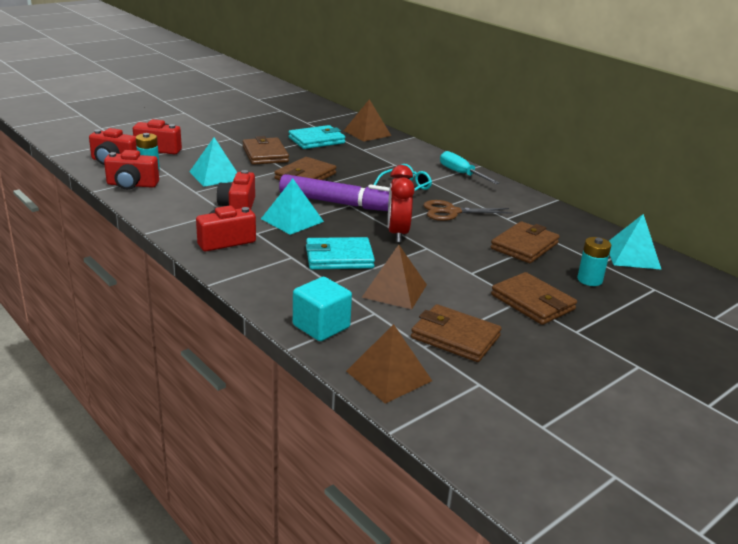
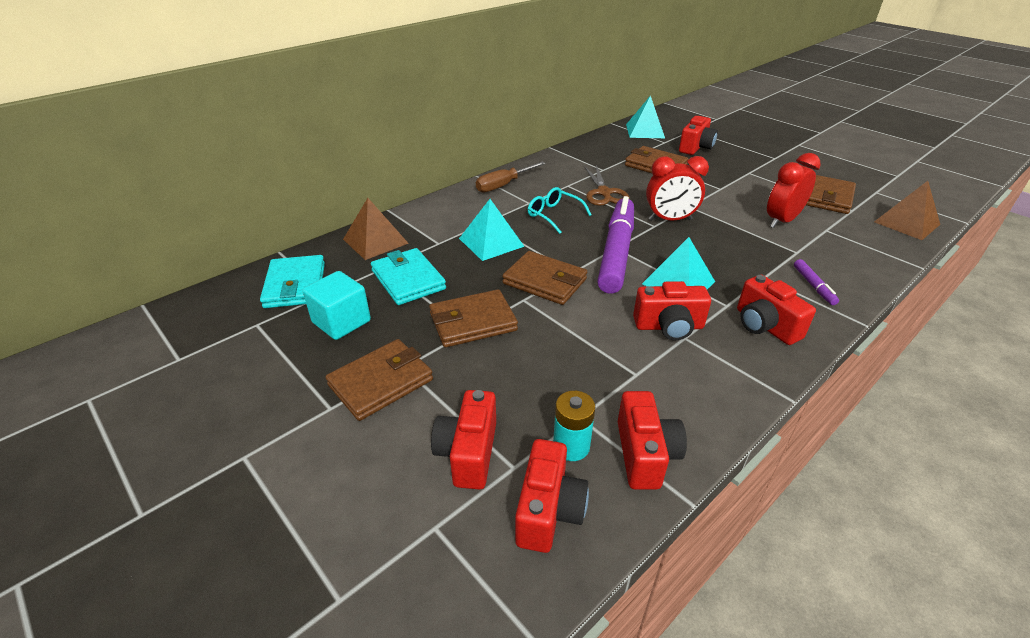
camera: 90 degrees left, 10 degrees up
turquoise pyramid [189,138,237,187] -> turquoise pyramid moved to [459,199,525,261]
turquoise cube [293,277,352,341] -> turquoise cube moved to [303,271,371,340]
turquoise wallet [306,237,375,270] -> turquoise wallet moved to [260,255,325,308]
brown pyramid [361,245,427,310] -> red clock [767,153,821,228]
turquoise screwdriver [440,151,500,184] -> brown screwdriver [476,161,546,193]
brown wallet [491,272,577,325] -> brown wallet moved to [325,339,433,421]
turquoise battery [577,237,611,286] -> red camera [679,116,718,155]
none -> purple marker [794,259,839,305]

